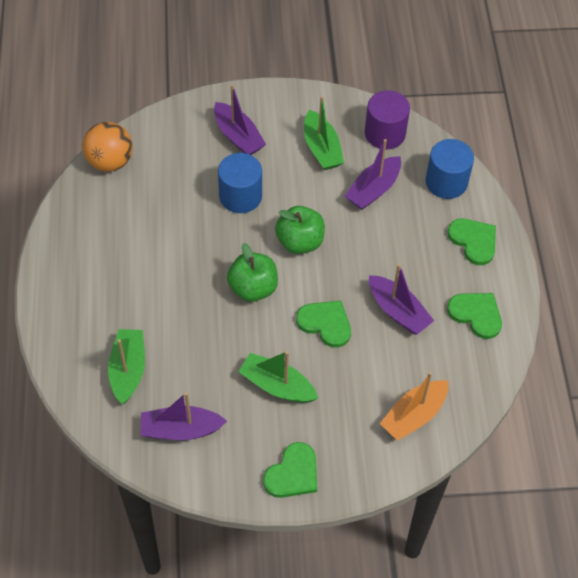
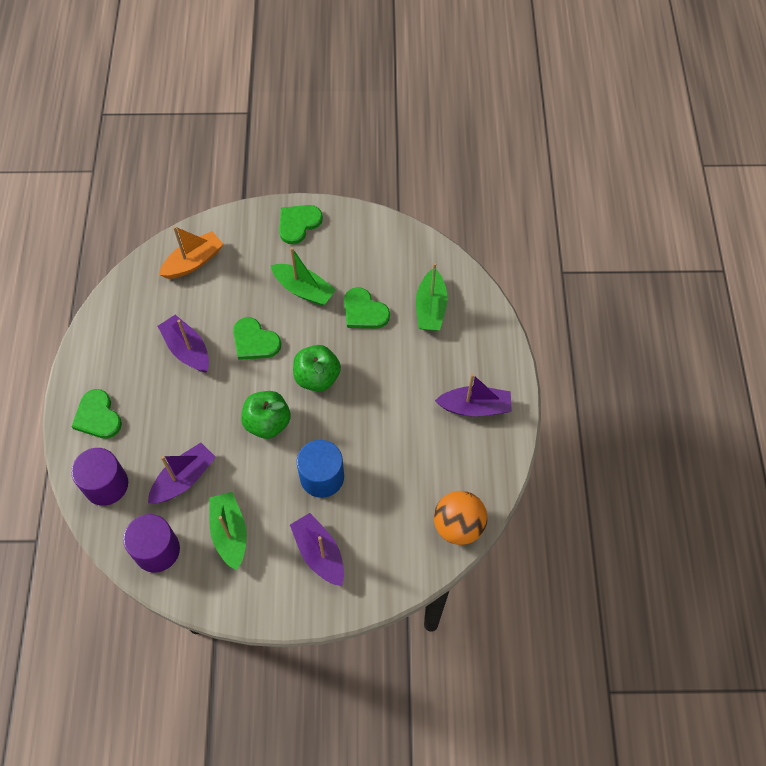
camera: 175 degrees left, 5 degrees up
purple boat [141,392,227,440] -> purple boat moved to [435,374,512,416]
blue cylinder [426,139,474,199] -> purple cylinder [71,448,128,506]
green heart [447,293,502,339] -> green heart moved to [344,287,390,329]

